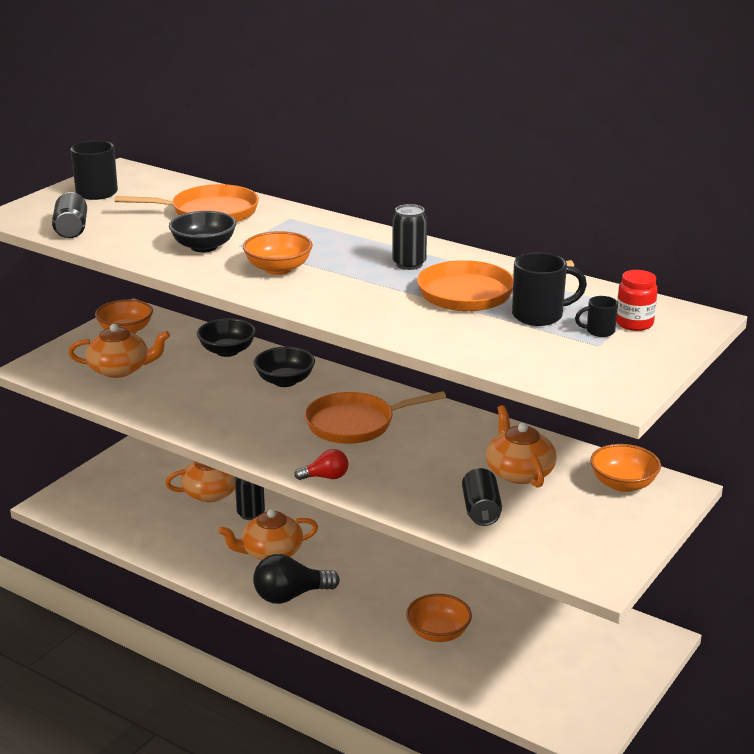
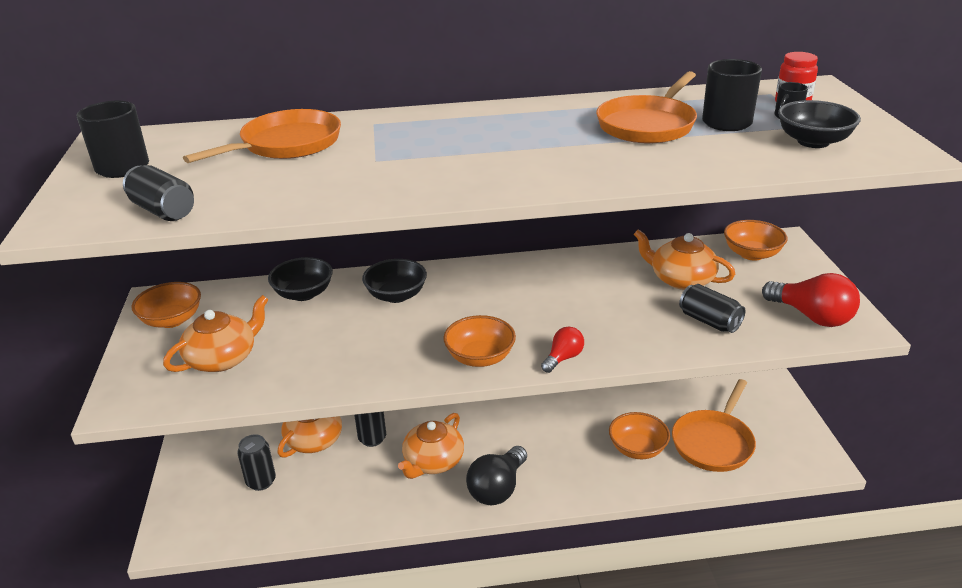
camera: 40 degrees left, 5 degrees up
black bowl [169,211,237,252] -> black bowl moved to [778,100,861,148]
orange bowl [243,231,313,275] -> orange bowl moved to [443,315,516,367]
orange pan [305,391,446,444] -> orange pan moved to [672,379,756,472]
black can [392,204,427,270] -> black can moved to [237,434,276,491]
none -> red light bulb [762,273,860,327]

